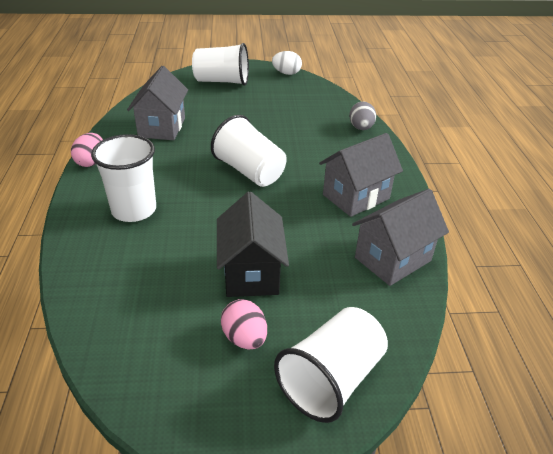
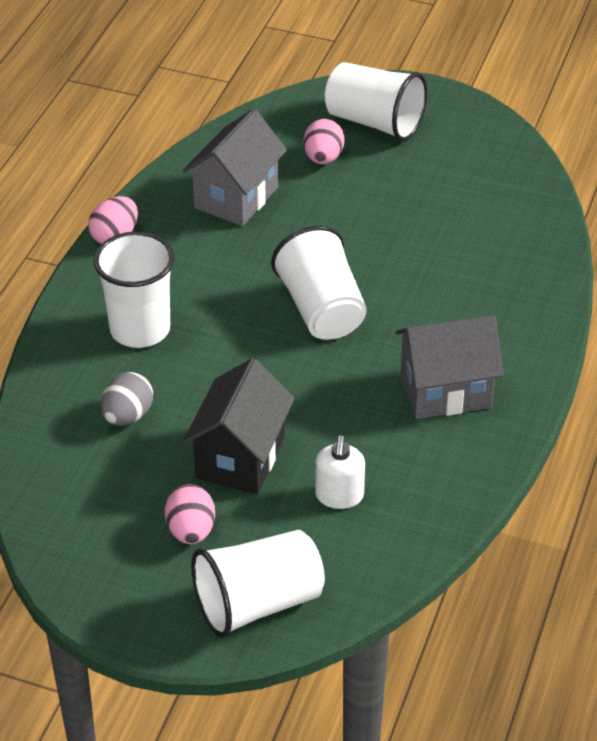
camera: 25 degrees right, 5 degrees up
white egg [272,51,302,75] -> none
grey egg [349,102,376,130] -> grey egg moved to [101,372,153,426]
grey house [352,189,449,286] -> none
none -> pink egg [303,119,345,164]
none -> white soap dispenser [315,435,365,509]

